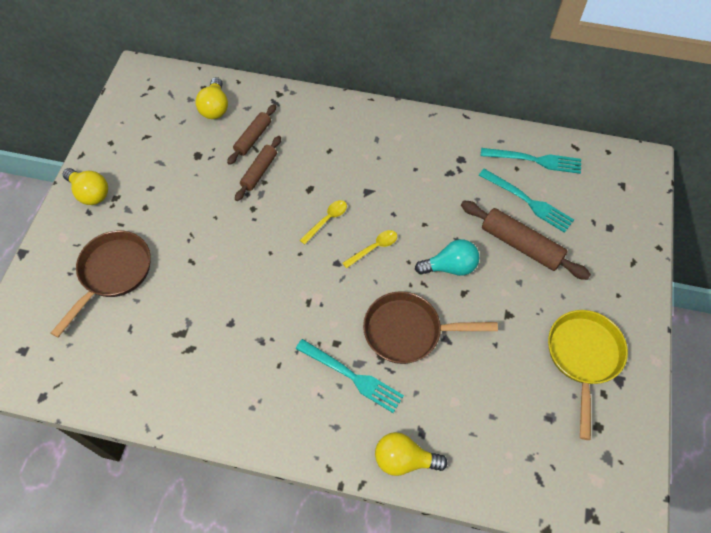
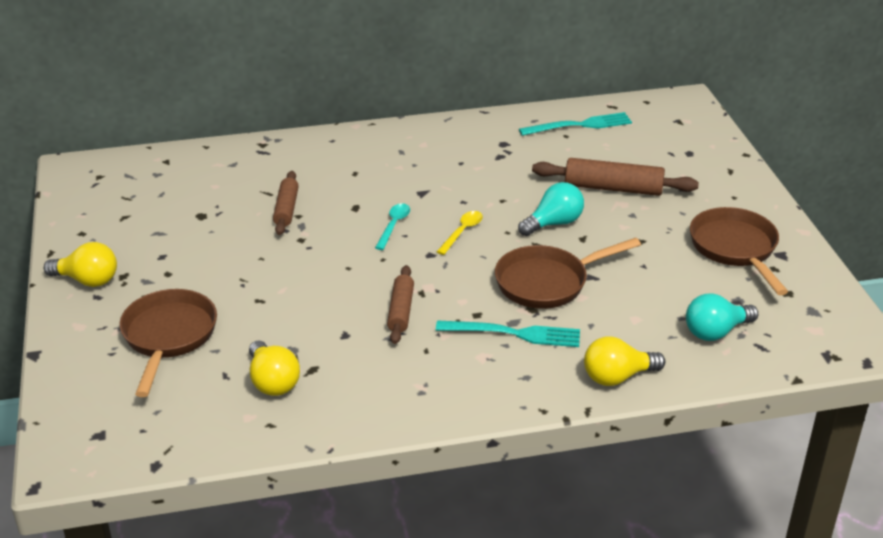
camera: 25 degrees left, 25 degrees down
yellow light bulb [195,77,228,119] -> yellow light bulb moved to [249,341,300,396]
brown rolling pin [227,104,276,165] -> brown rolling pin moved to [387,265,414,344]
yellow spoon [300,200,347,245] -> turquoise spoon [375,203,410,250]
turquoise fork [479,169,574,233] -> none
yellow pan [548,310,628,440] -> brown pan [690,207,788,295]
none -> turquoise light bulb [686,293,758,341]

